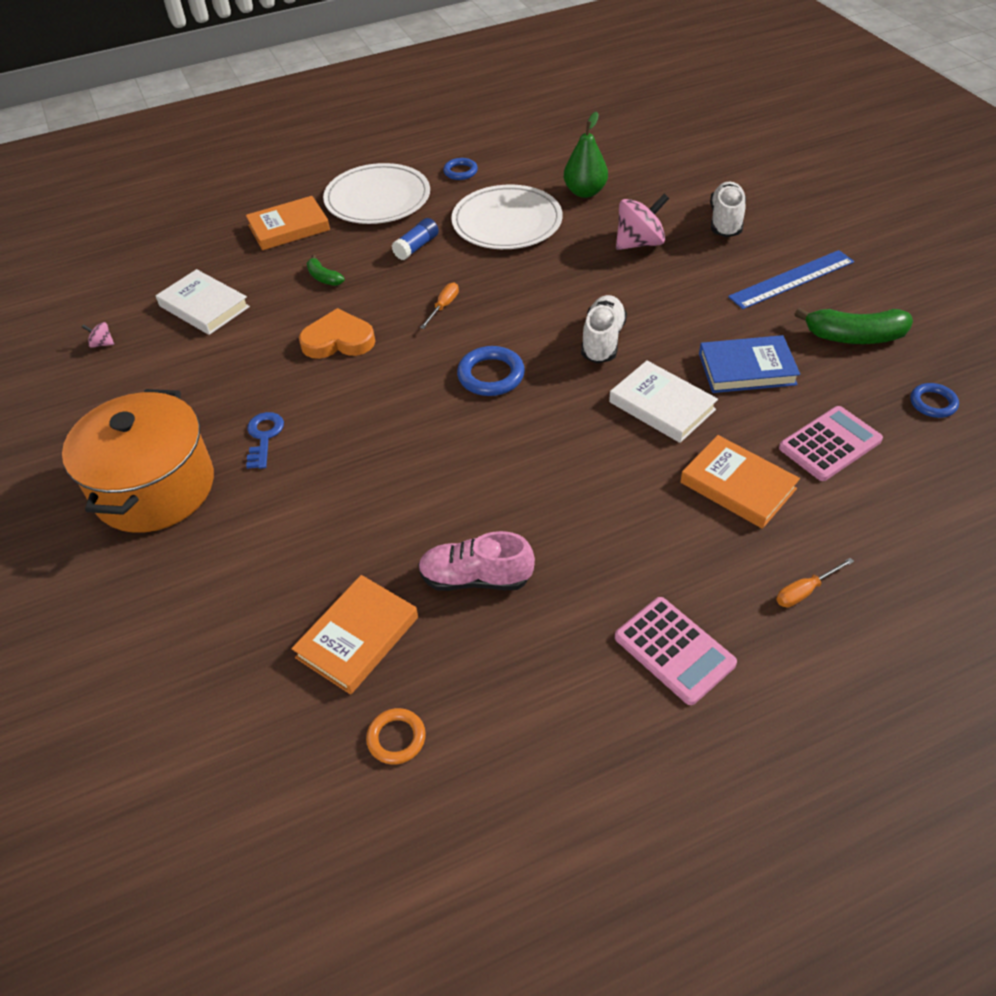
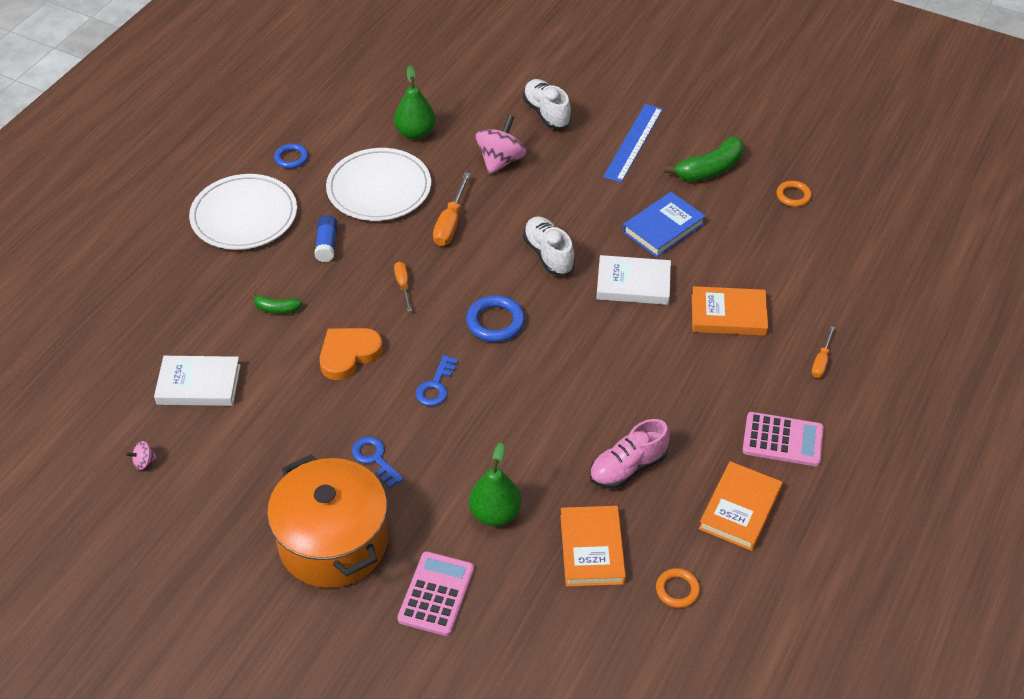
camera: 40 degrees left, 0 degrees up
orange book [246,196,330,250] -> orange book moved to [699,461,782,551]
pink calculator [779,406,883,481] -> pink calculator moved to [397,551,474,636]
blue ring [910,383,959,418] -> orange ring [776,181,812,207]
none -> blue key [416,355,458,406]
none -> orange screwdriver [433,172,471,246]
none -> green pear [469,443,522,526]

